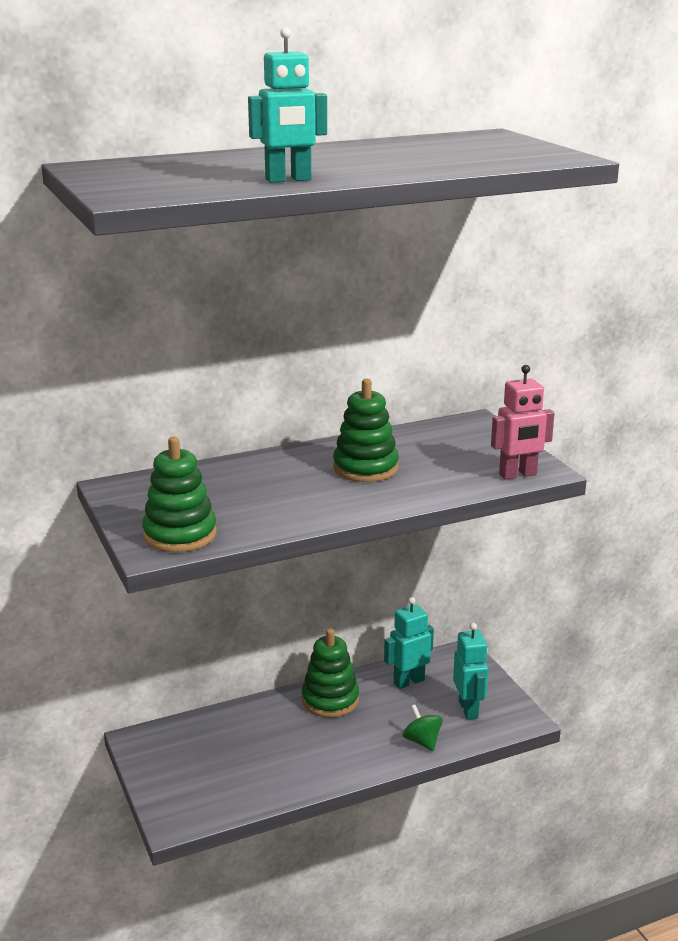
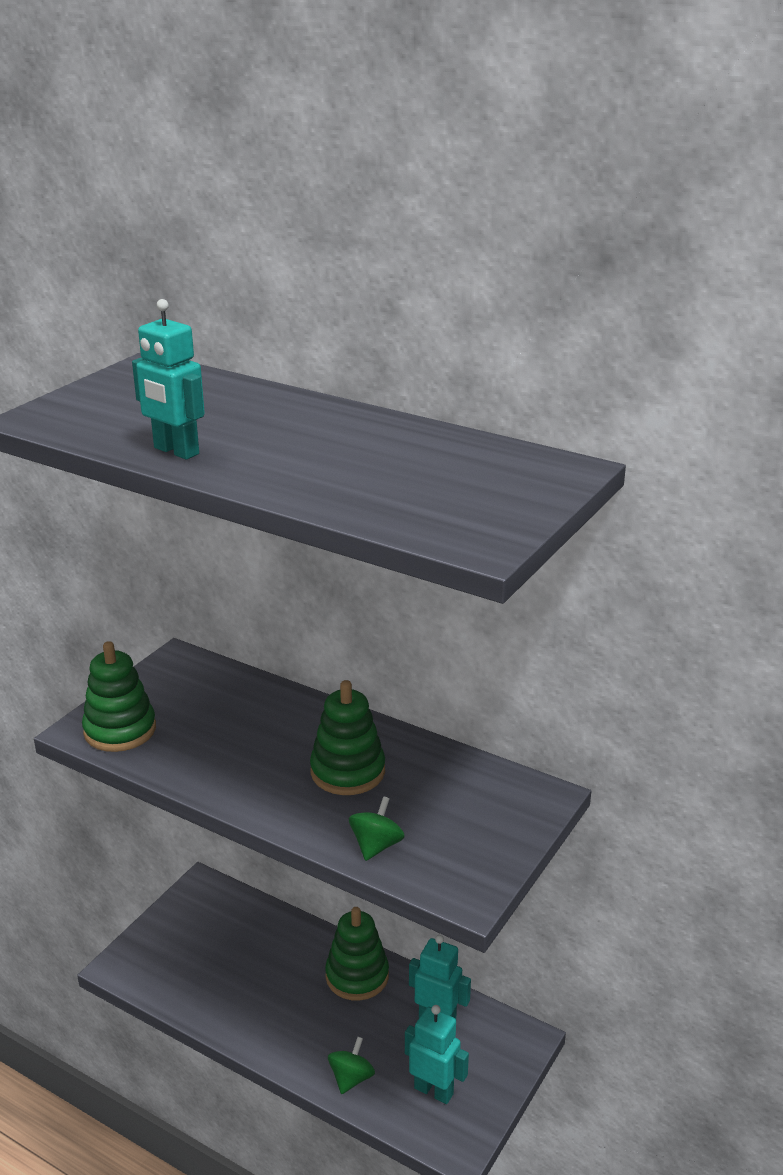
camera: 55 degrees right, 5 degrees up
turquoise robot [453,623,488,720] -> turquoise robot turned 105 degrees counterclockwise [405,1005,469,1104]
pink robot [491,365,555,480] -> none
none -> green spinning top [349,796,405,861]

